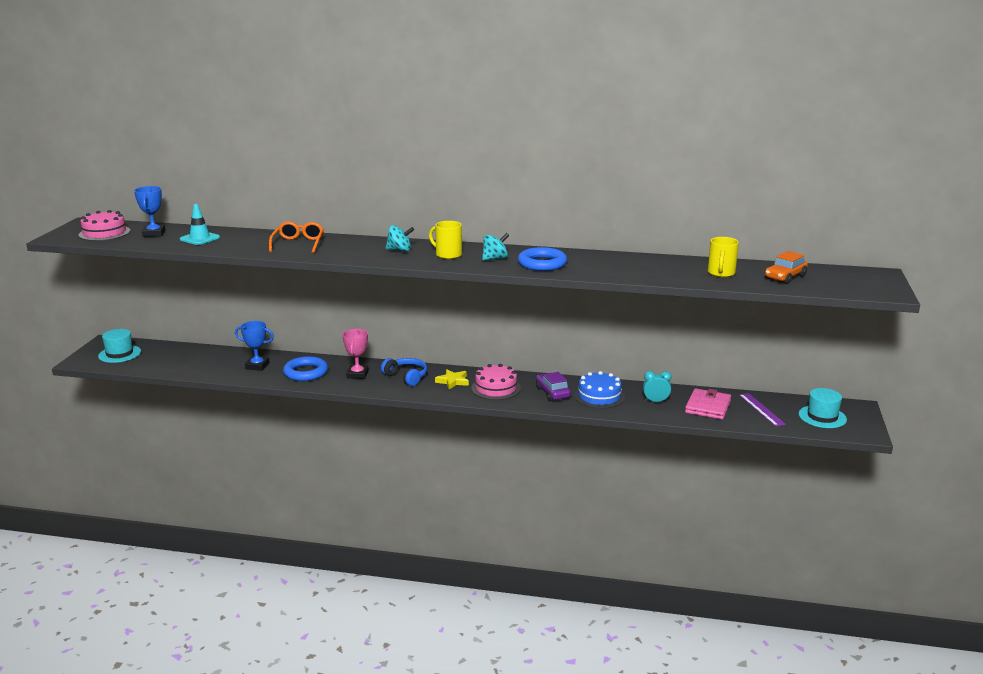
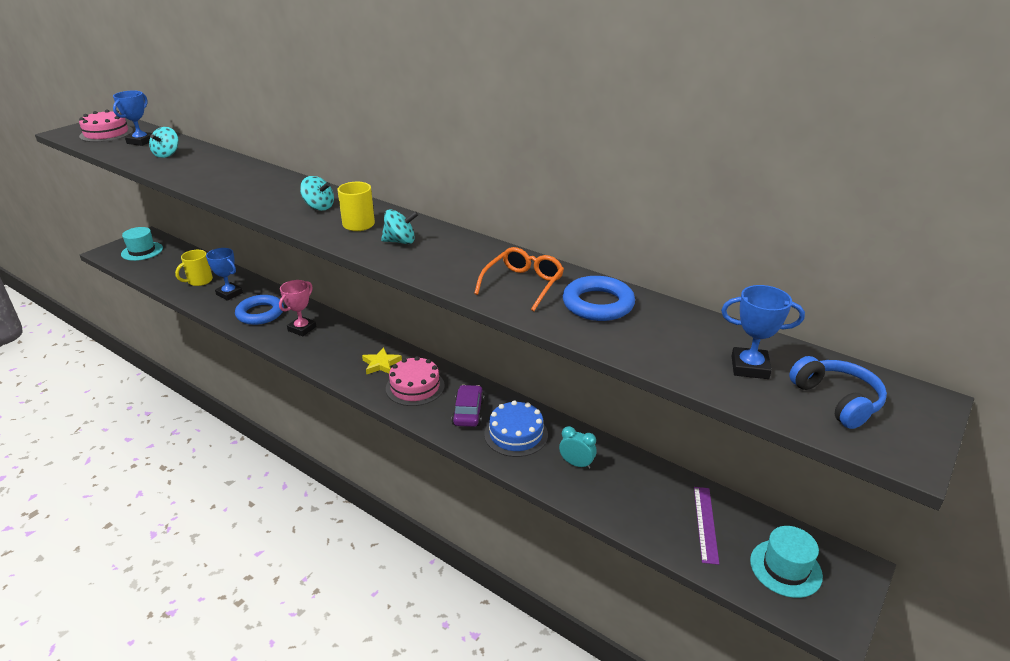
camera: 25 degrees right, 10 degrees up
turquoise traffic cone [180,204,220,245] -> turquoise spinning top [149,127,179,158]
orange glasses [269,221,324,253] -> orange glasses moved to [474,247,564,311]
blue headphones [381,358,427,386] -> blue headphones moved to [789,356,887,429]
blue ring [518,247,567,271] -> blue ring moved to [563,276,635,321]
pink wallet [685,388,731,420] -> none
yellow mug [708,237,739,277] -> yellow mug moved to [175,250,213,286]
orange car [765,251,808,284] -> blue trophy [721,285,805,379]

